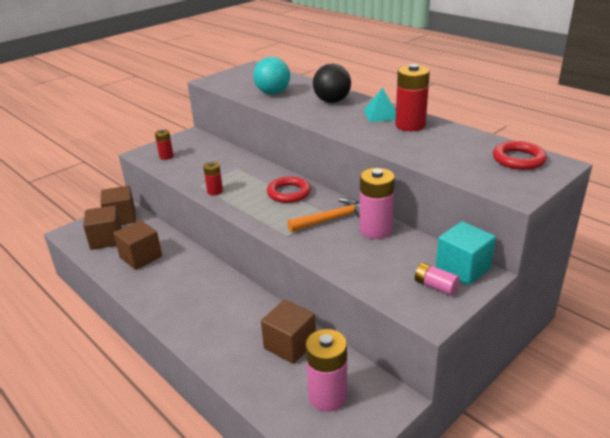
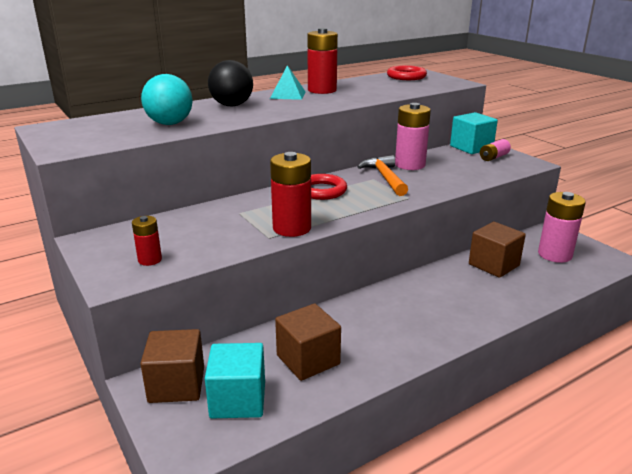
camera: 80 degrees left, 5 degrees down
brown cube [83,205,122,250] -> turquoise cube [205,343,265,418]
red battery [203,162,223,196] -> red battery [270,152,311,237], size x1.84

